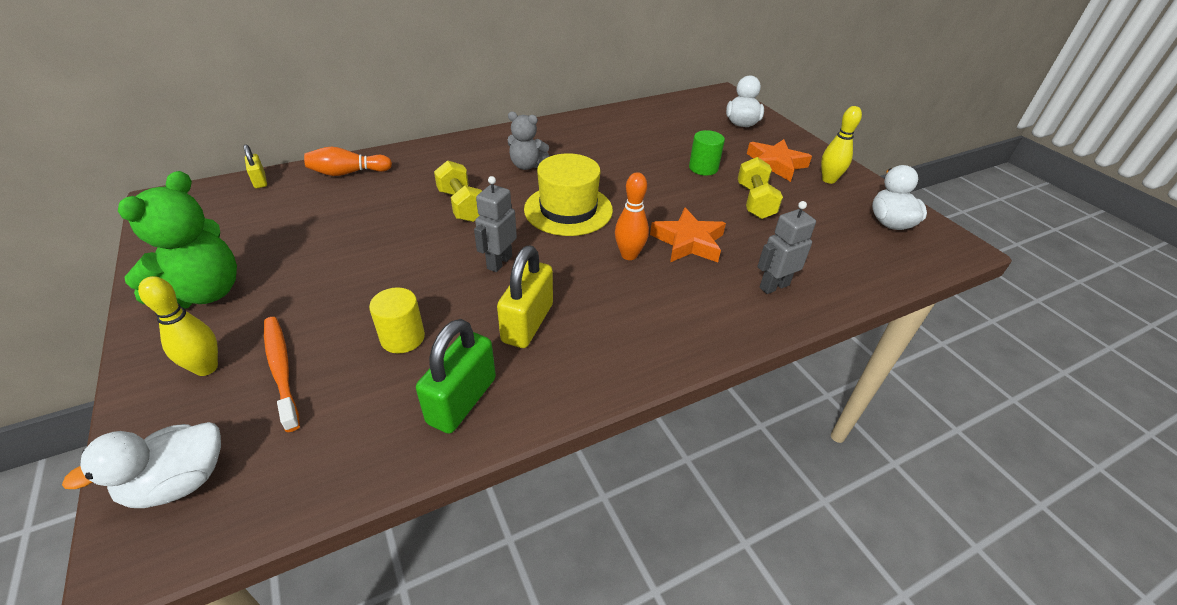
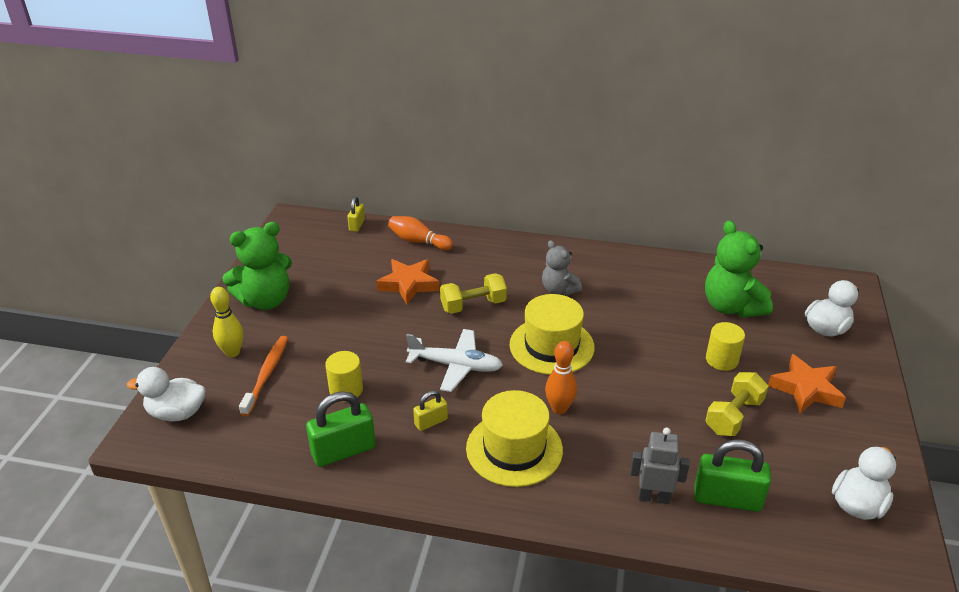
camera: 40 degrees right, 5 degrees down
yellow dumbbell [434,160,482,222] -> yellow dumbbell turned 60 degrees clockwise [440,273,507,314]
grey robot [474,176,517,272] -> white plane [406,329,503,392]
yellow padlock [497,246,553,348] -> yellow padlock [413,390,448,431], size x0.55
orange star [650,208,726,262] -> orange star moved to [376,259,440,305]
green cylinder [689,130,725,175] -> yellow cylinder [706,322,745,371]
yellow bowling pin [821,106,862,184] -> none
none -> yellow hat [466,390,563,487]
none -> green padlock [695,440,771,512]
none -> green teddy bear [705,220,773,318]

